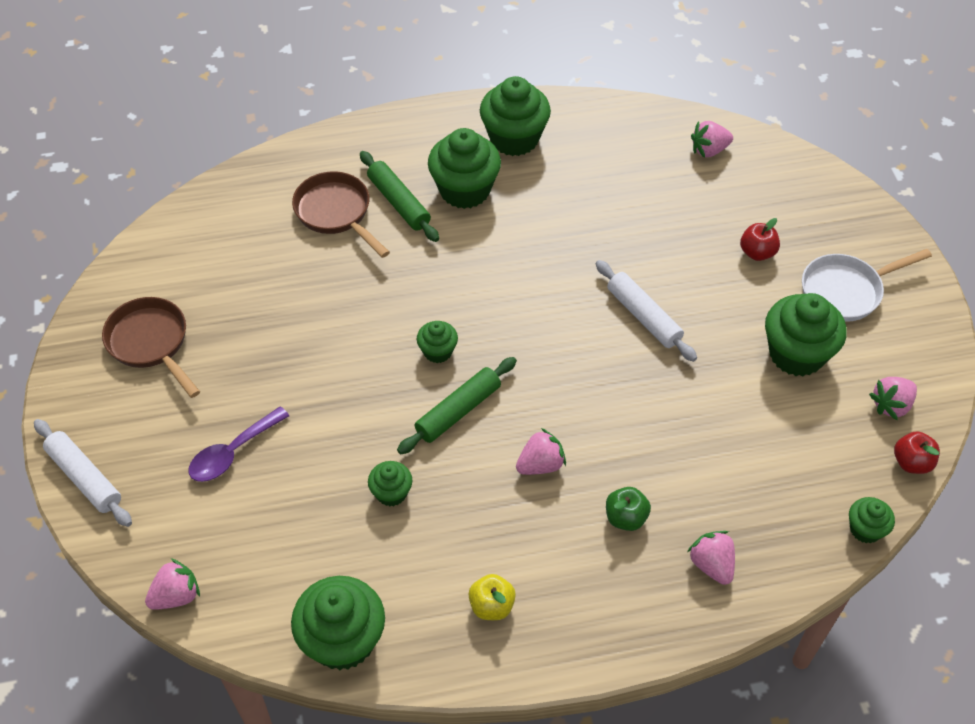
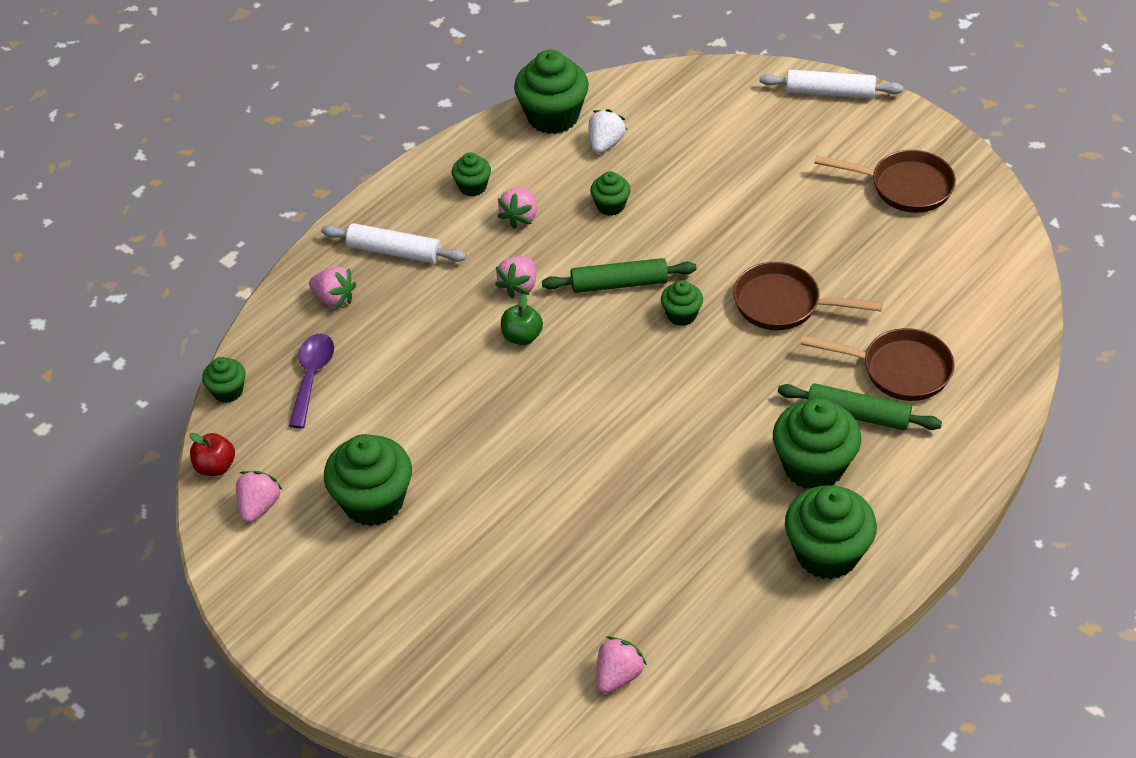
camera: 145 degrees right, 5 degrees down
pink strawberry [145,558,200,610] -> pink strawberry moved to [497,188,537,229]
purple spoon [188,406,289,482] -> purple spoon moved to [289,333,334,428]
green rolling pin [397,357,517,454] -> green rolling pin turned 75 degrees clockwise [542,258,697,293]
yellow apple [468,574,516,620] -> green cupcake [452,153,491,197]
white rolling pin [596,260,697,362] -> white rolling pin moved to [321,223,466,263]
green apple [606,487,651,531] -> green apple moved to [501,294,543,345]
red apple [740,218,780,261] -> none
white pan [802,249,932,322] -> none
none -> white strawberry [589,109,627,153]
none -> brown pan [733,262,883,330]

